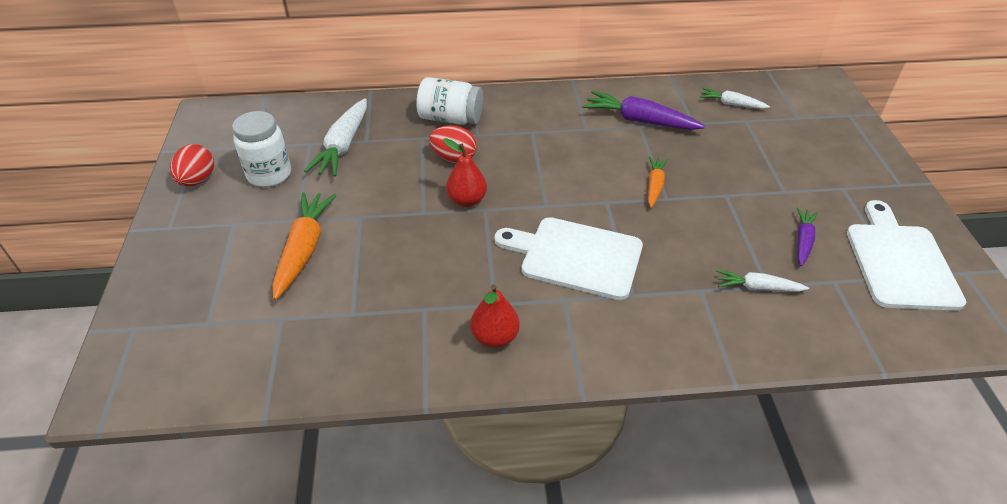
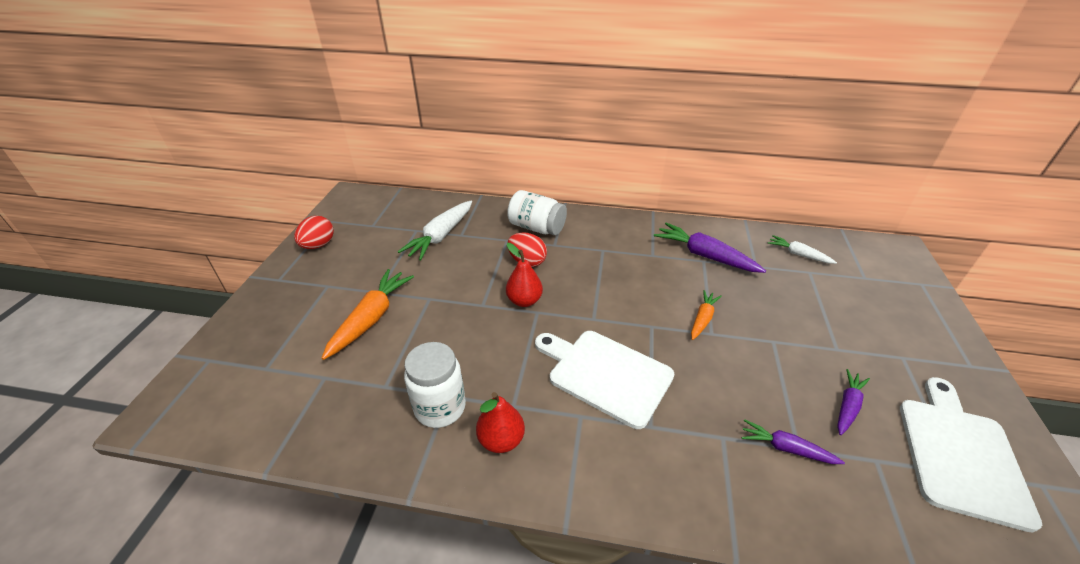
camera: 15 degrees right, 5 degrees down
white jar [232,111,291,187] -> white jar moved to [404,342,466,428]
white carrot [716,270,809,292] -> purple carrot [742,419,845,464]

